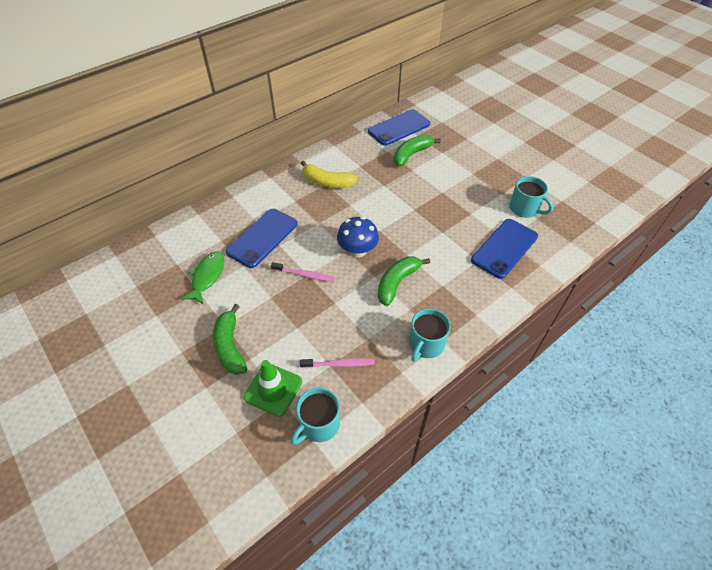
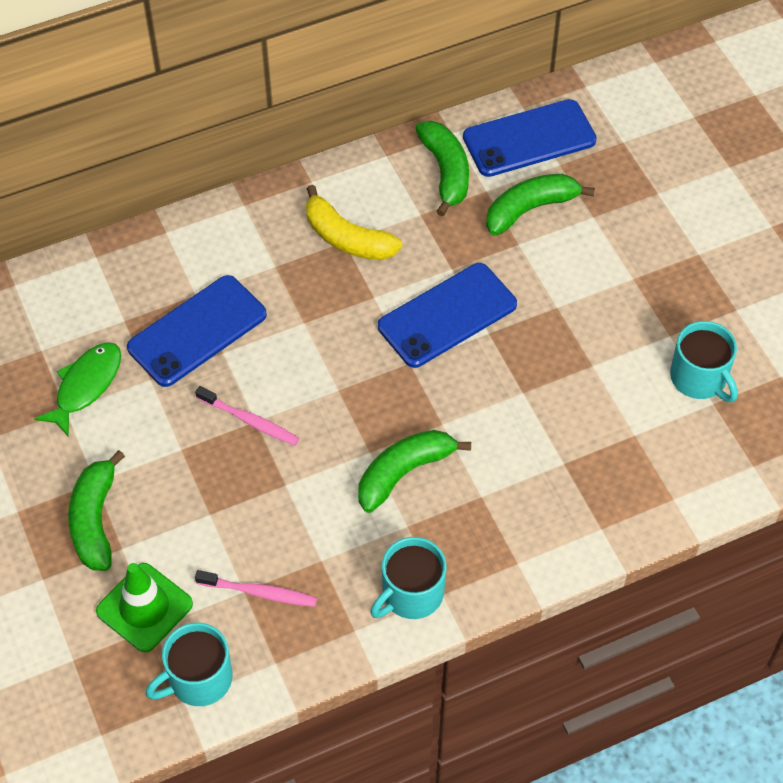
camera: 15 degrees right, 5 degrees up
blue mushroom [337,216,379,258] -> none
blue phone [471,219,538,279] -> blue phone moved to [378,263,517,368]
none -> green banana [415,121,469,217]

